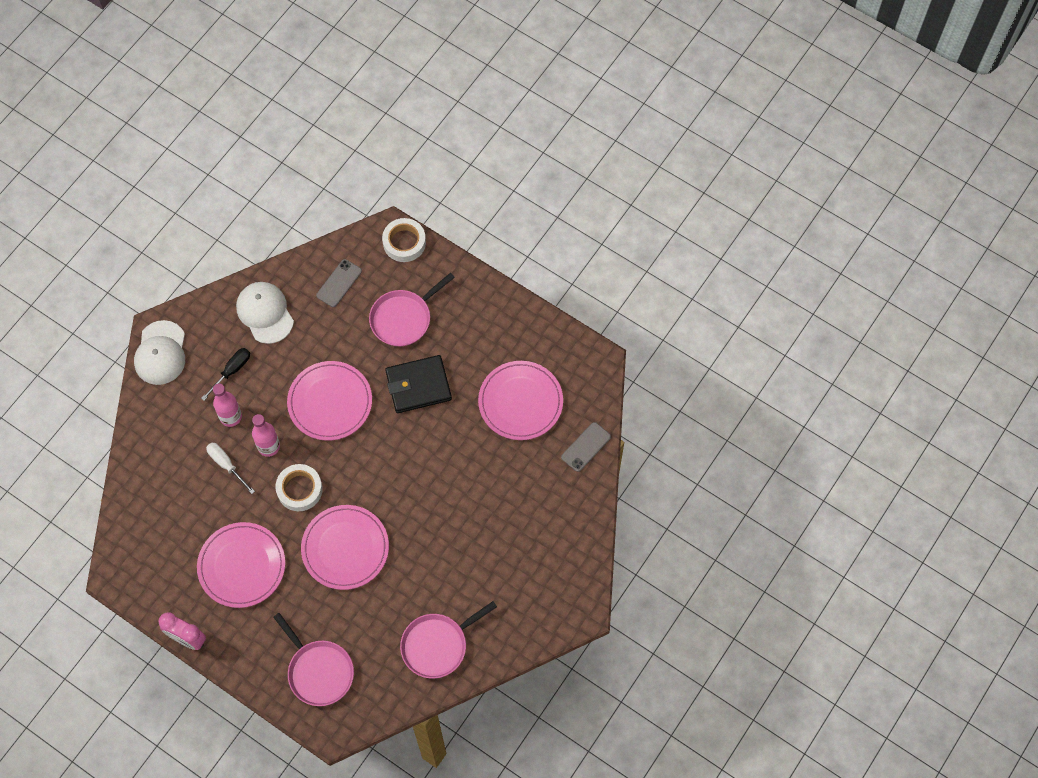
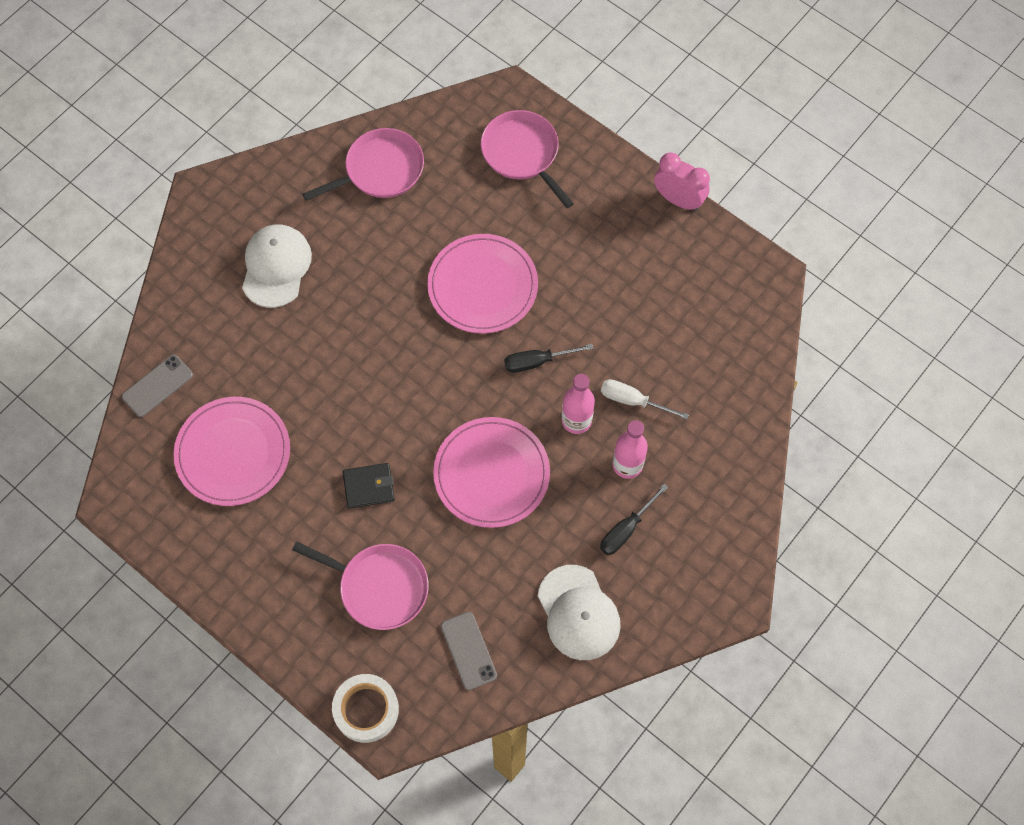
camera: 175 degrees left, 0 degrees up
white cap [134,320,185,385] -> white cap moved to [242,224,312,308]
pink plate [197,522,285,608] -> none
white screwdriver [206,443,255,494] -> white screwdriver turned 150 degrees clockwise [601,379,689,419]
white tape [276,464,323,511] -> black screwdriver [504,344,593,373]
grey phone [316,259,362,307] -> grey phone turned 60 degrees counterclockwise [441,612,497,690]
pink pan [369,273,455,346] -> pink pan turned 60 degrees clockwise [292,541,429,630]
black wallet [385,355,452,413] -> black wallet [343,463,395,509], size x0.60

